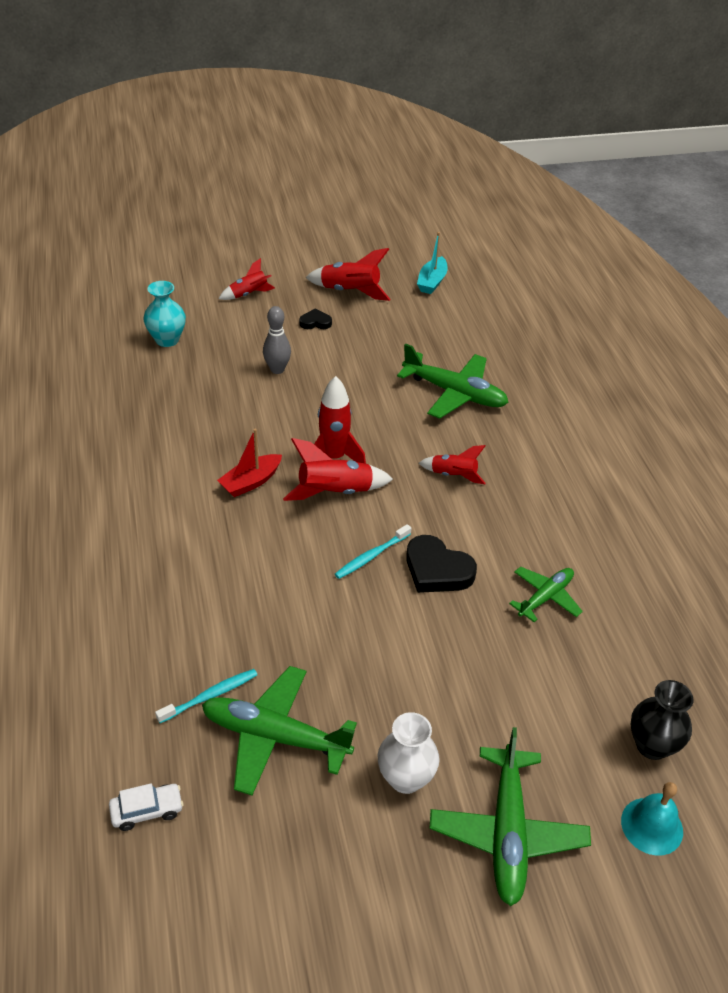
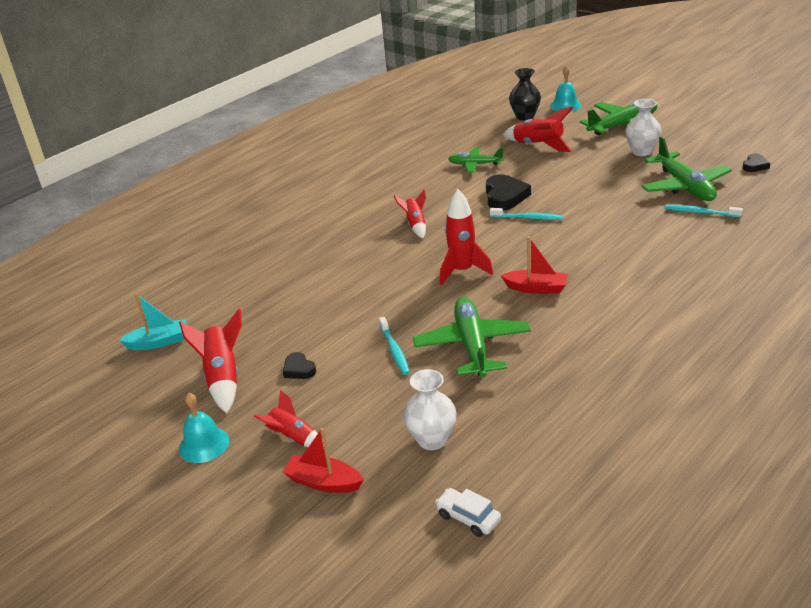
camera: 120 degrees left, 10 degrees down
white car [109,783,183,831] -> white car moved to [435,488,501,537]
turquoise vase [143,281,186,347] -> white vase [403,369,457,450]
grey bowling pin [263,306,291,374] -> turquoise toothbrush [379,317,410,375]
red rocket [283,438,393,501] -> red rocket moved to [503,106,573,152]
green plane [397,343,509,419] -> green plane moved to [413,297,531,378]
none -> turquoise bell [179,393,229,463]
none -> red boat [283,428,364,493]
none -> black heart [742,154,770,172]

